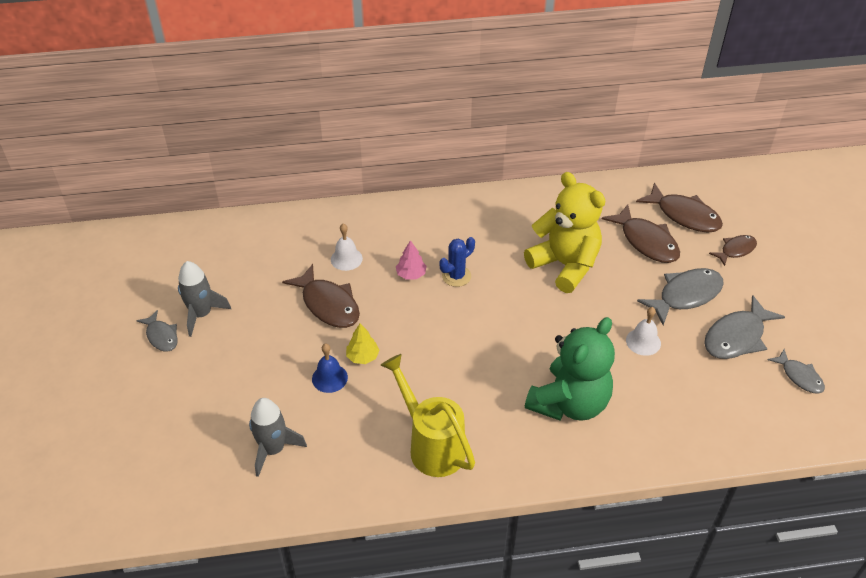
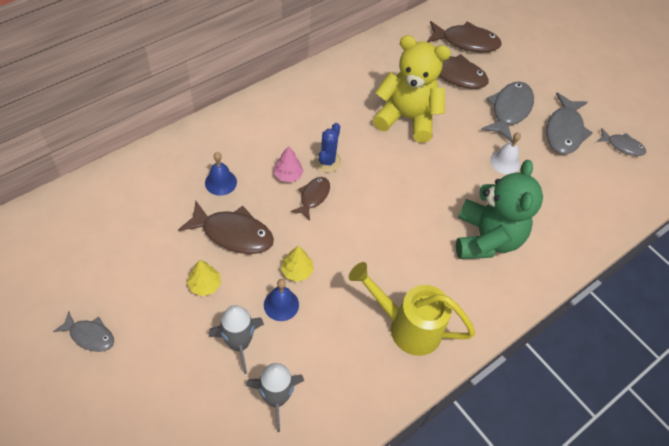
camera: 35 degrees left, 10 degrees up
grey rocket [178,261,231,337] -> grey rocket moved to [209,305,264,374]
white bell [331,224,363,271] -> blue bell [205,152,237,196]
brown fish [709,235,757,266] -> brown fish moved to [291,177,330,221]
none -> yellow tree [187,260,221,296]

